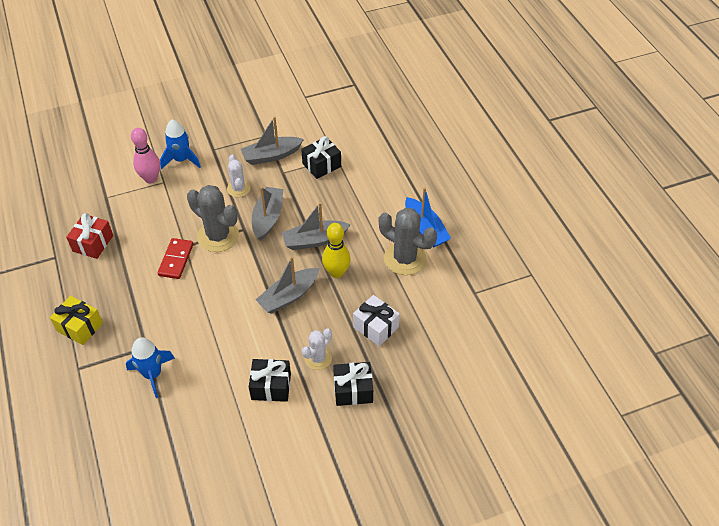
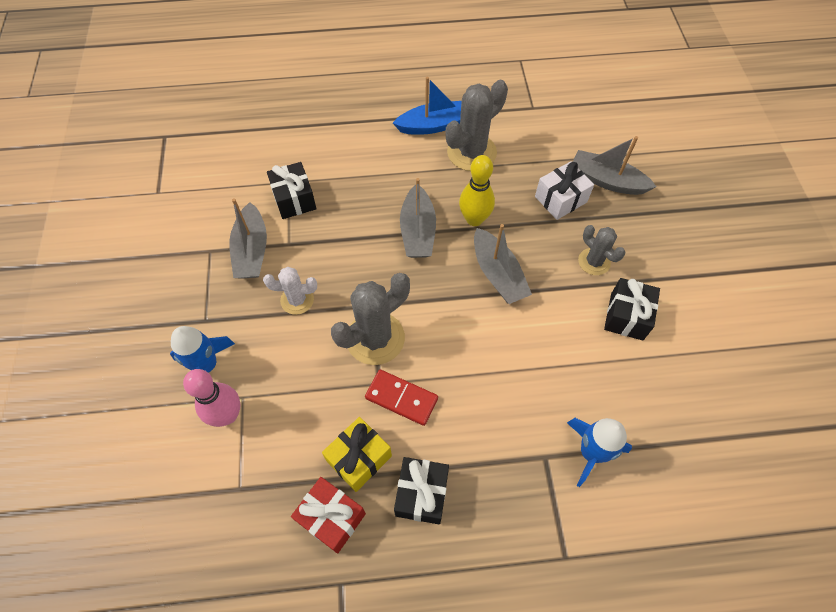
camera: 75 degrees left, 10 degrees up
yellow gift [50,296,103,345] -> yellow gift moved to [322,417,392,492]
grey boat [252,187,284,241] -> grey boat moved to [573,136,656,195]
white cactus [302,328,332,370] -> grey cactus [578,225,625,275]
black gift [333,362,373,406] -> black gift moved to [394,457,449,524]

